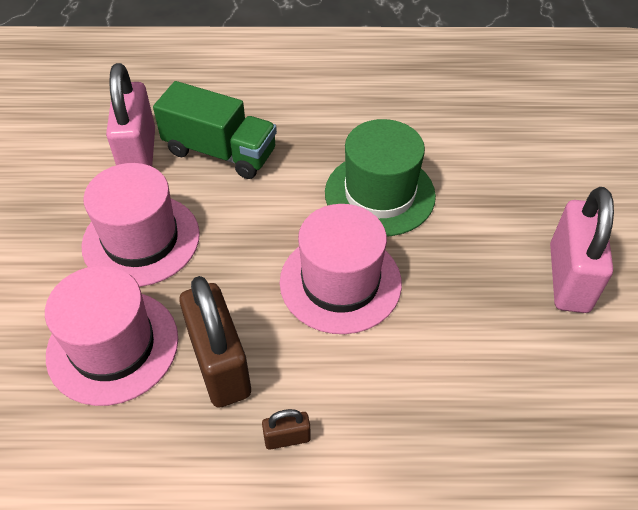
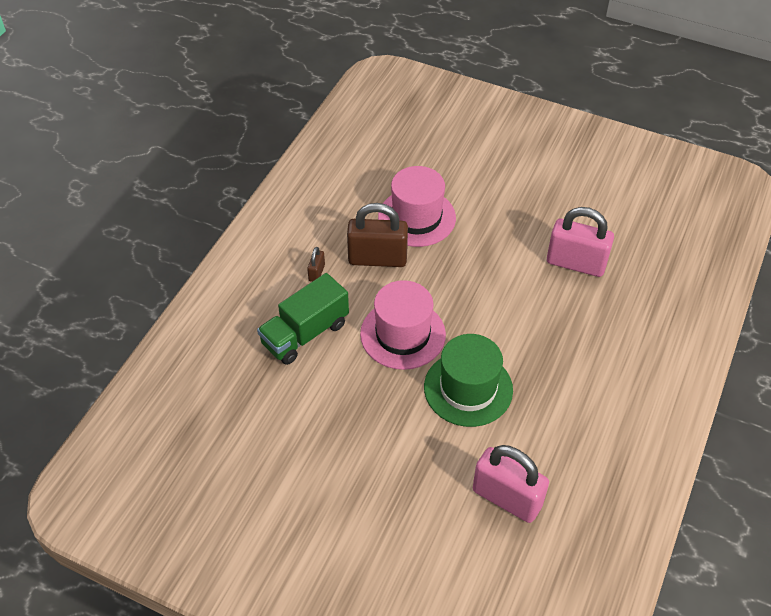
camera: 115 degrees right, 0 degrees up
pink hat [81,163,200,287] -> none
green truck [153,81,277,179] -> green truck moved to [257,273,349,365]
pink padlock [550,187,614,313] -> pink padlock moved to [473,445,549,523]

